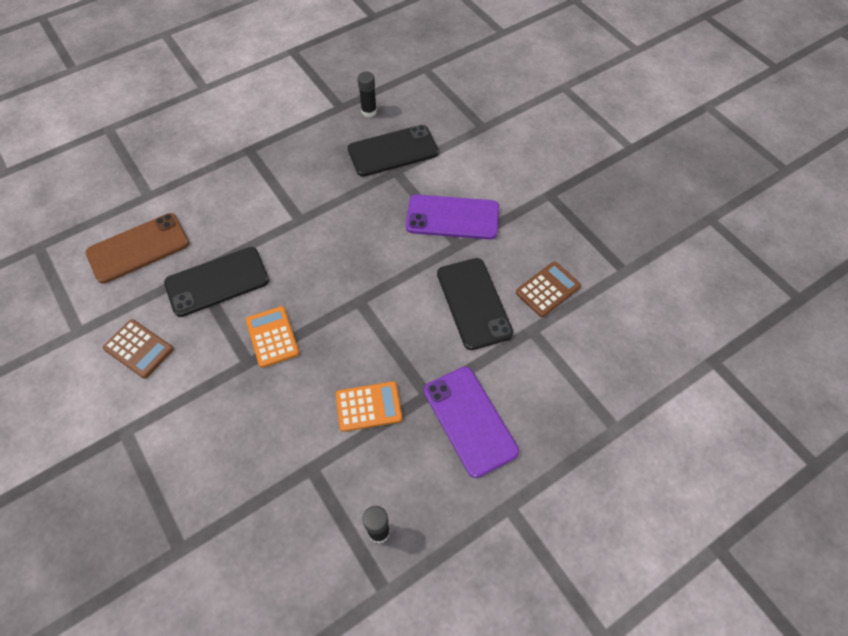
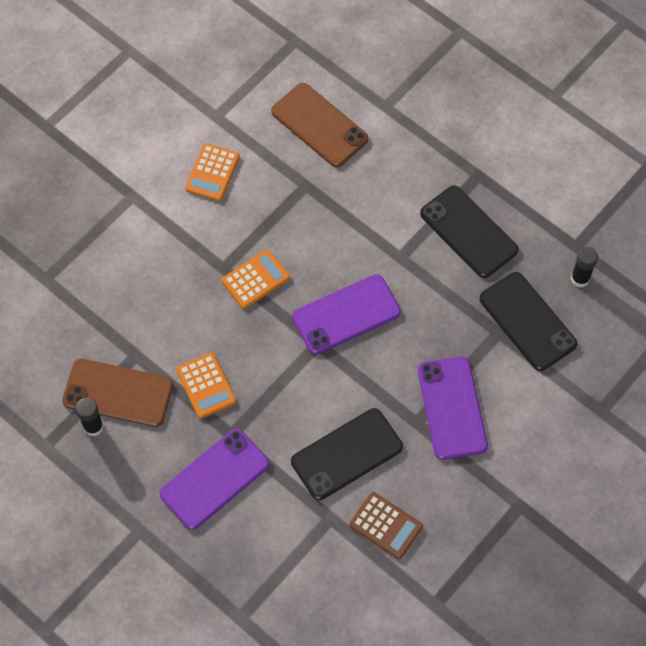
camera: 75 degrees right, 5 degrees up
brown calculator [103,319,173,379] -> orange calculator [185,143,240,201]
black phone [164,247,269,317] -> black phone moved to [420,185,519,278]
none -> brown phone [62,359,174,427]
none -> purple phone [292,274,401,355]

